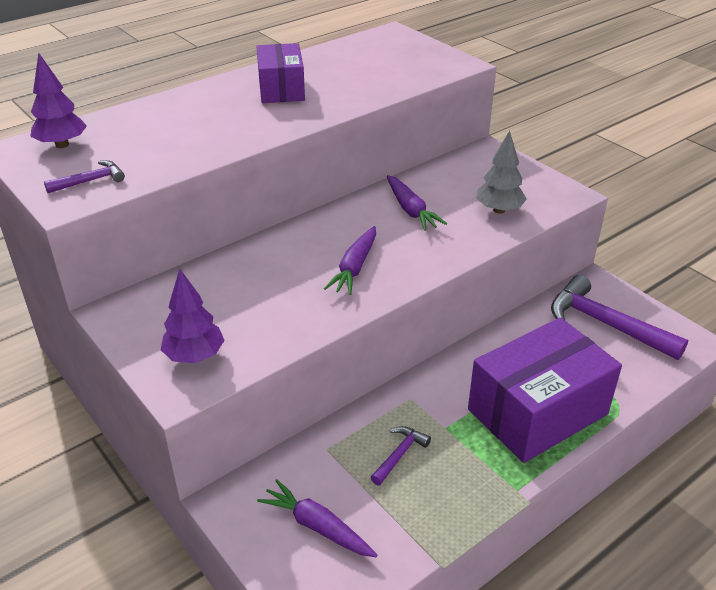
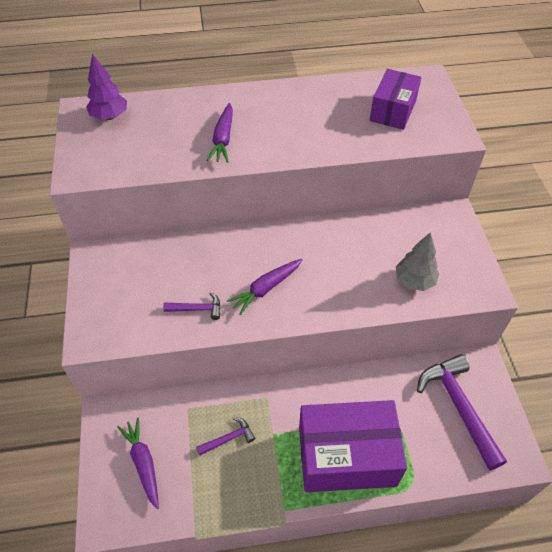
camera: 30 degrees right, 15 degrees up
purple hammer [44,160,125,193] -> purple hammer moved to [163,292,220,320]
purple tree [161,269,225,363] -> none
purple box [256,43,305,103] -> purple box moved to [370,69,422,130]
purple carrot [387,175,447,231] -> purple carrot moved to [207,103,233,163]

